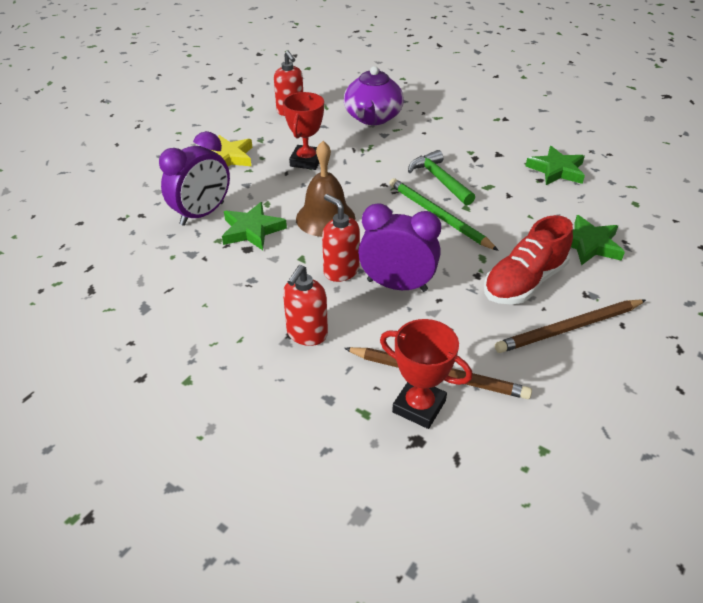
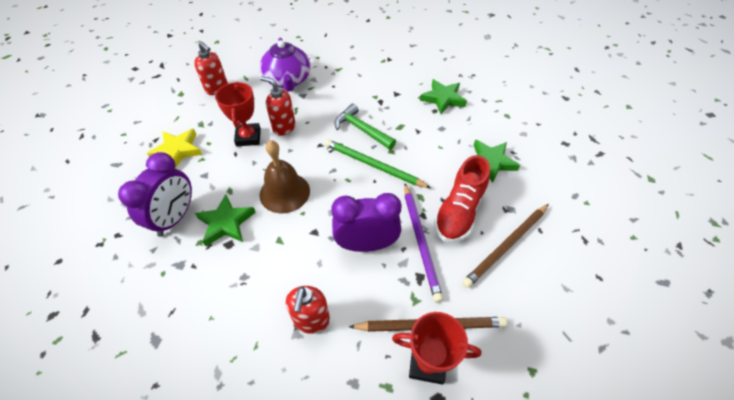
camera: 20 degrees left, 10 degrees up
red soap dispenser [322,194,360,282] -> red soap dispenser moved to [260,76,296,136]
none -> purple pencil [404,184,443,303]

